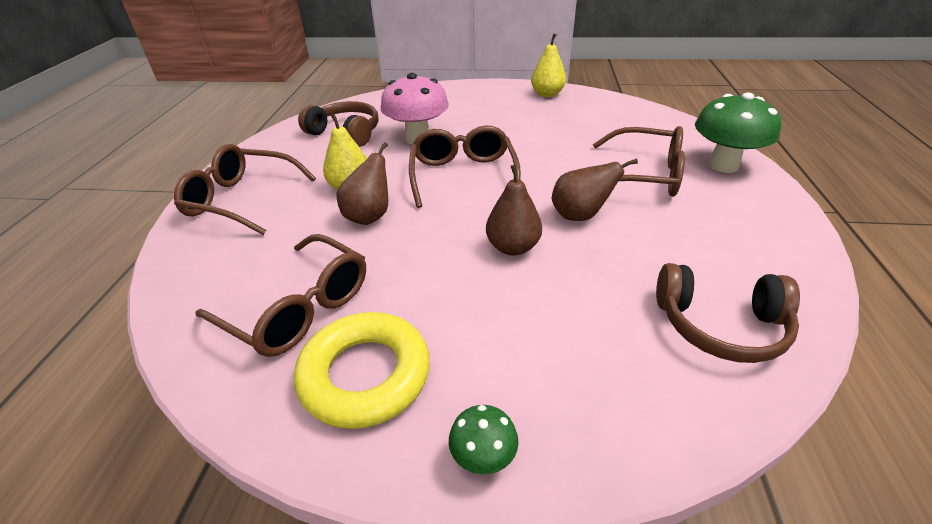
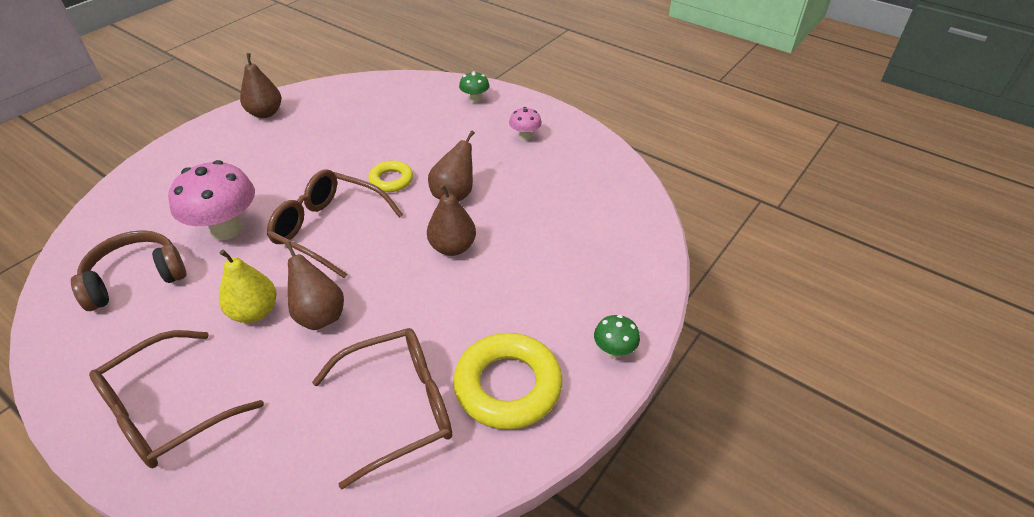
camera: 60 degrees left, 5 degrees up
yellow pear [531,33,566,97] -> brown pear [240,53,281,118]
brown glasses [593,126,685,197] -> none
brown headphones [656,263,800,363] -> none
green mushroom [695,92,781,173] -> green mushroom [459,71,489,103], size x0.49
none -> yellow ring [368,161,413,192]
none -> pink mushroom [509,107,542,141]

